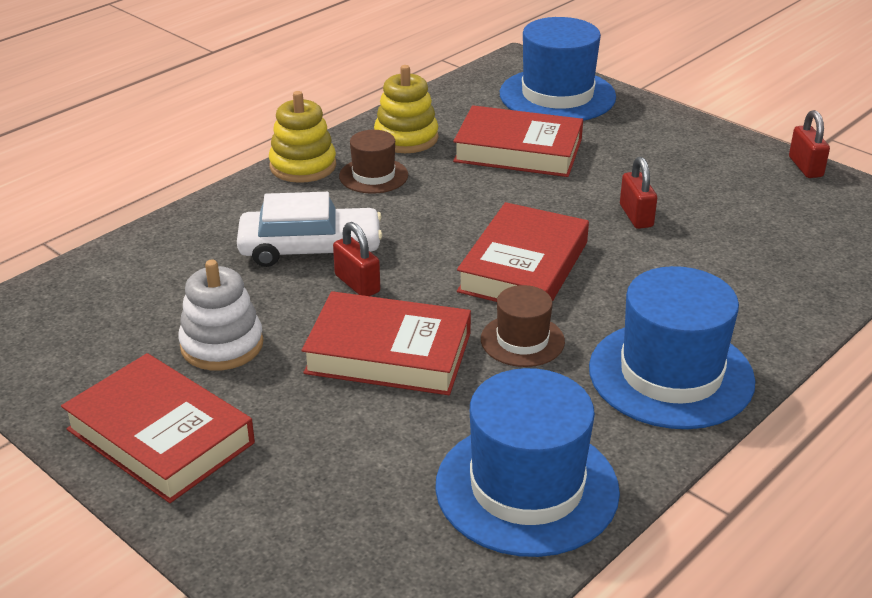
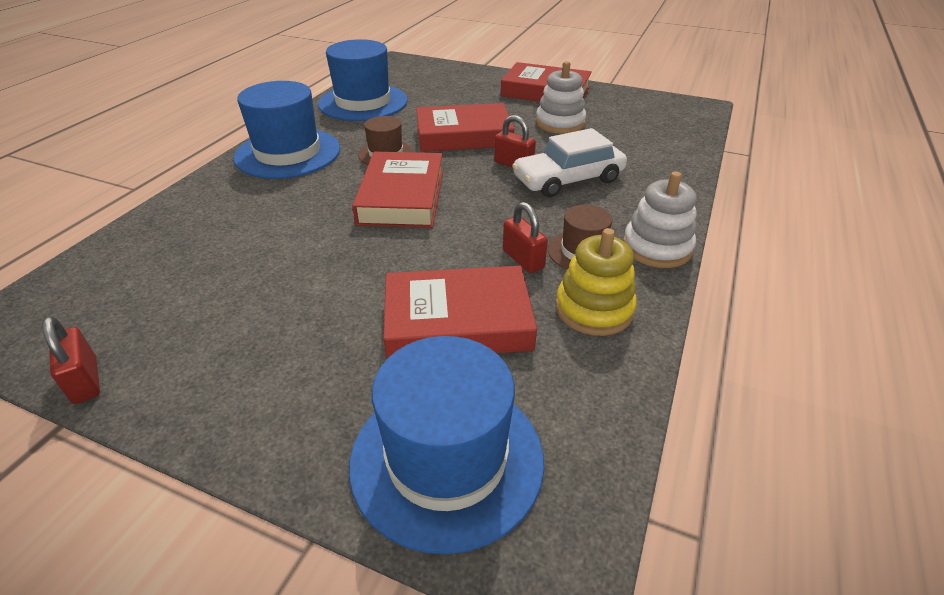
camera: 160 degrees right, 5 degrees up
yellow stacking toy [269,91,336,183] -> white stacking toy [623,171,697,268]
red padlock [620,157,657,229] -> red padlock moved to [503,202,548,273]

